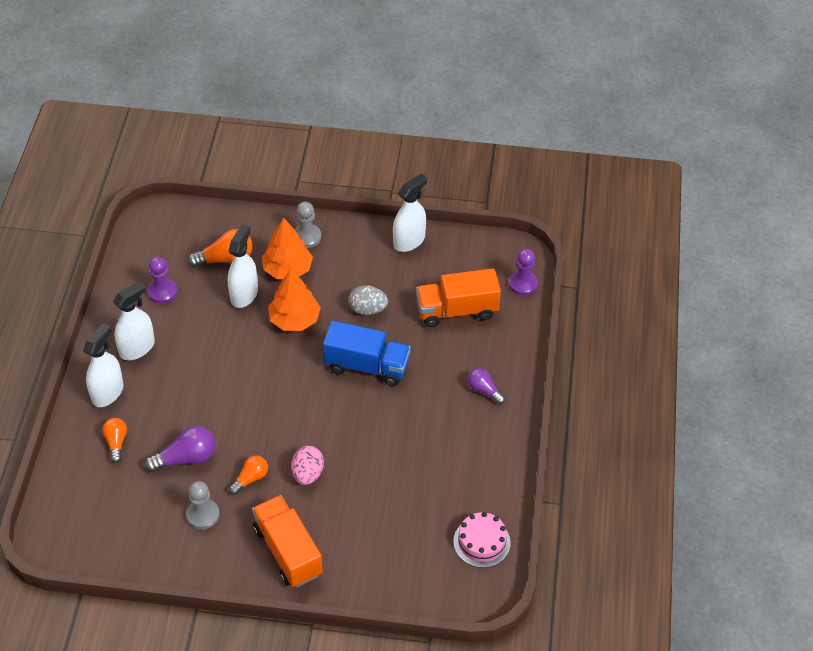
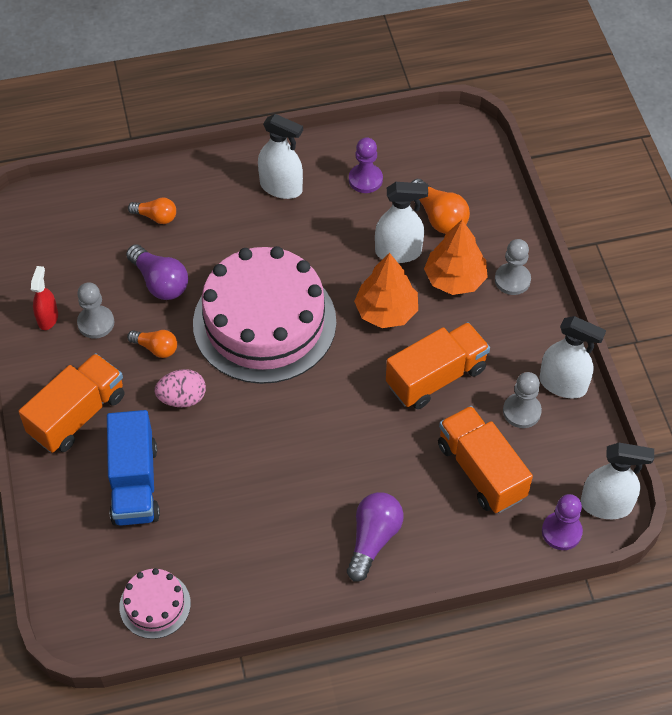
camera: 70 degrees right, 5 degrees up
white spray bottle [83,323,124,407] -> white spray bottle moved to [581,443,654,519]
orange light bulb [103,418,127,463] -> orange light bulb turned 45 degrees clockwise [128,198,176,224]
blue truck [323,321,410,386] -> blue truck moved to [107,410,160,526]
grey egg [349,285,388,315] -> orange truck [386,322,490,409]
purple light bulb [468,368,505,405] -> purple light bulb [347,492,404,582], size x1.56
none -> red spray bottle [31,266,58,330]
none -> pink cake [193,246,336,384]
none -> grey pawn [503,372,542,428]

